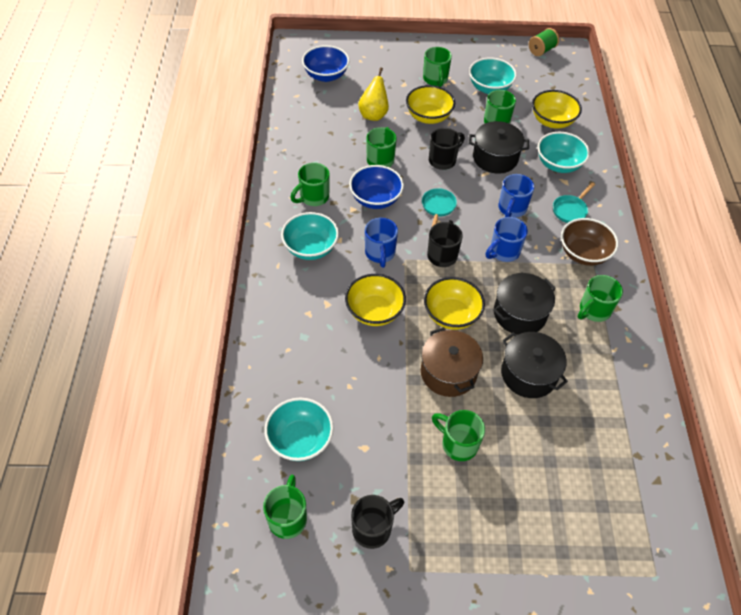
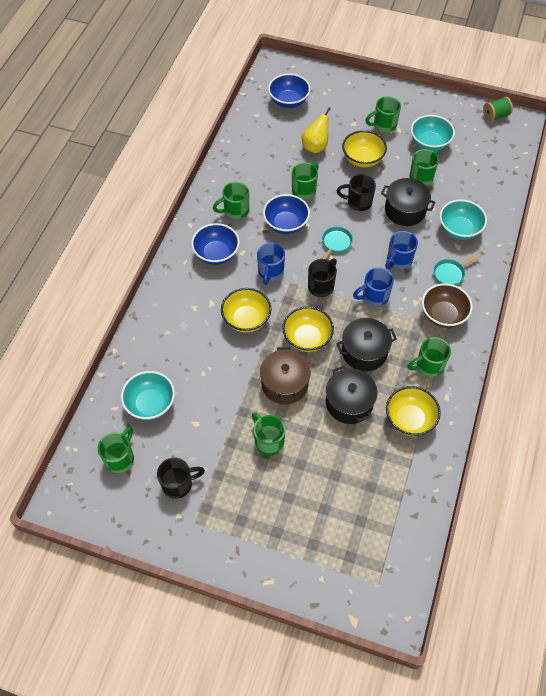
camera: 20 degrees right, 5 degrees up
turquoise bowl [281,212,339,260] -> blue bowl [191,223,240,265]
green mug [423,47,452,87] -> green mug turned 60 degrees clockwise [365,97,401,132]
black mug [429,128,465,170] -> black mug turned 150 degrees counterclockwise [337,174,376,211]
yellow bowl [532,90,582,129] -> yellow bowl moved to [386,386,441,436]

